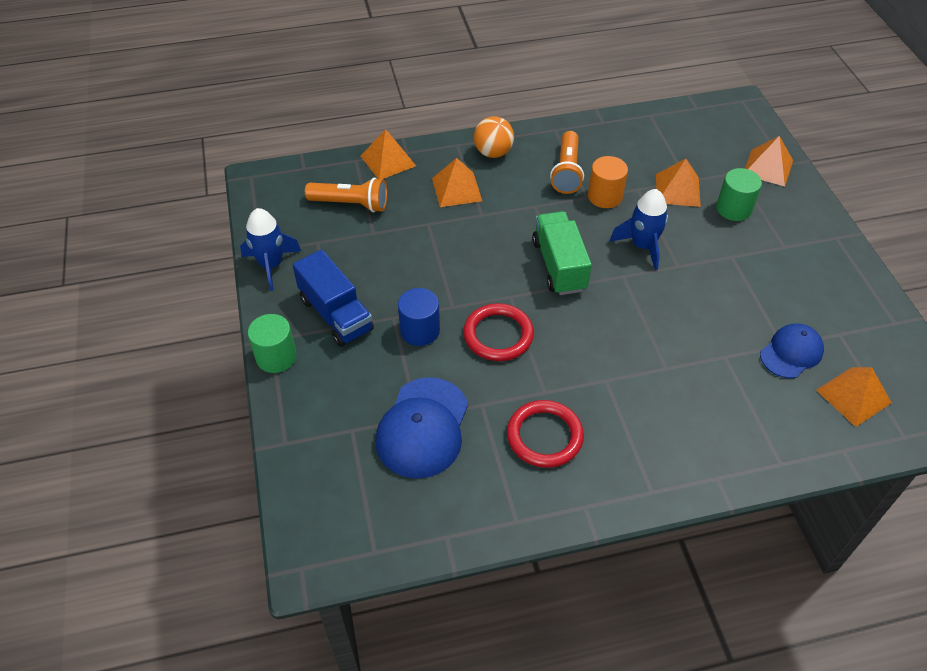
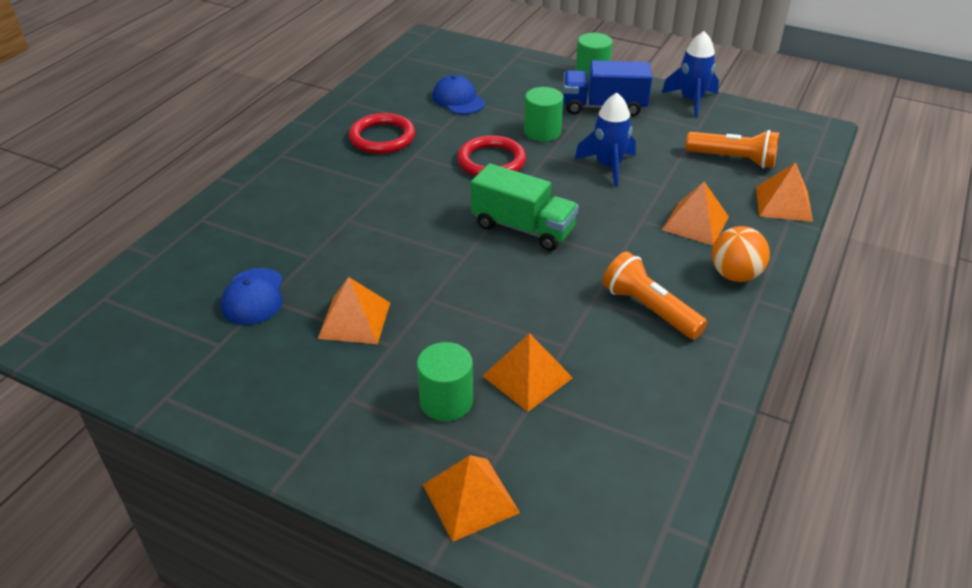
camera: 130 degrees right, 10 degrees down
orange flashlight [305,178,387,212] -> orange flashlight turned 120 degrees counterclockwise [686,130,779,168]
blue cap [375,377,468,479] -> blue cap [432,75,485,114], size x0.64
blue cylinder [398,288,440,346] -> green cylinder [524,87,563,142]
orange cylinder [588,156,628,208] -> none
blue rocket [610,189,668,270] -> blue rocket moved to [575,93,636,187]
orange pyramid [816,367,892,427] -> orange pyramid moved to [318,277,390,344]

